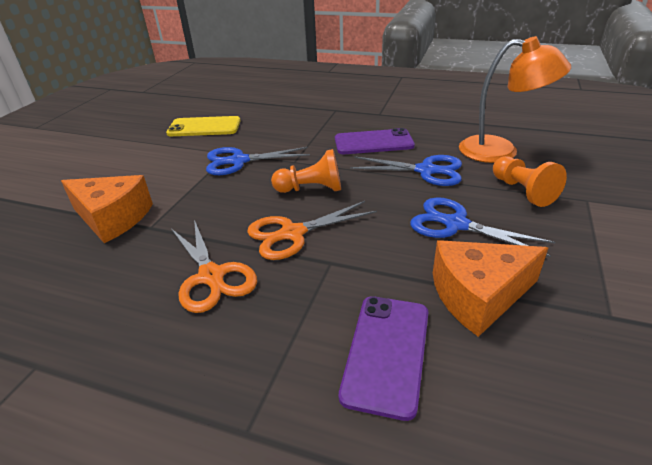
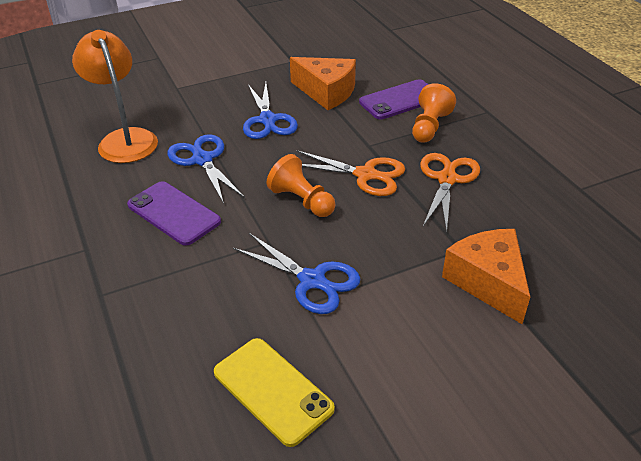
camera: 135 degrees left, 5 degrees up
orange pawn [493,156,567,207] -> orange pawn moved to [412,83,456,143]

